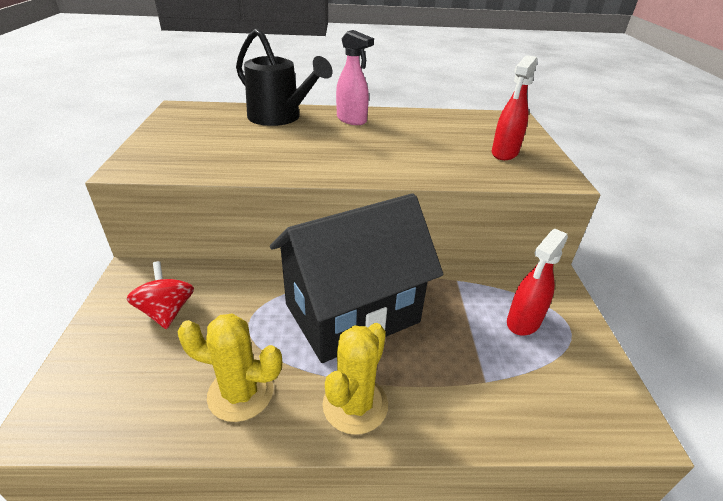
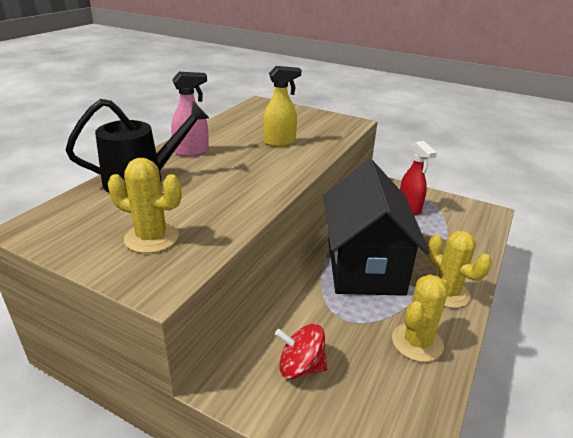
camera: 60 degrees left, 5 degrees down
red spray bottle [492,55,537,160] -> none
none -> yellow cactus [108,158,182,253]
none -> yellow spray bottle [263,66,301,147]

